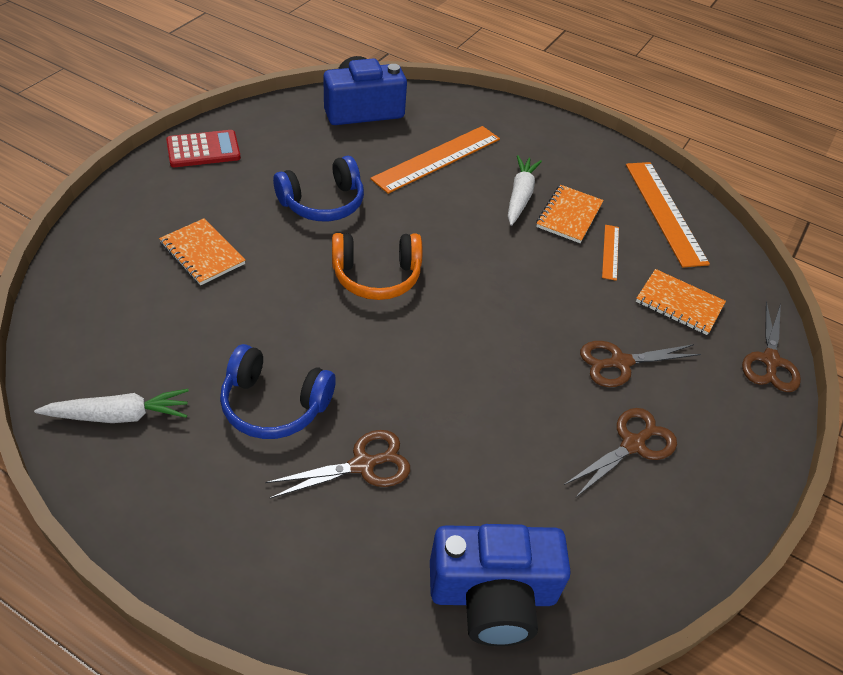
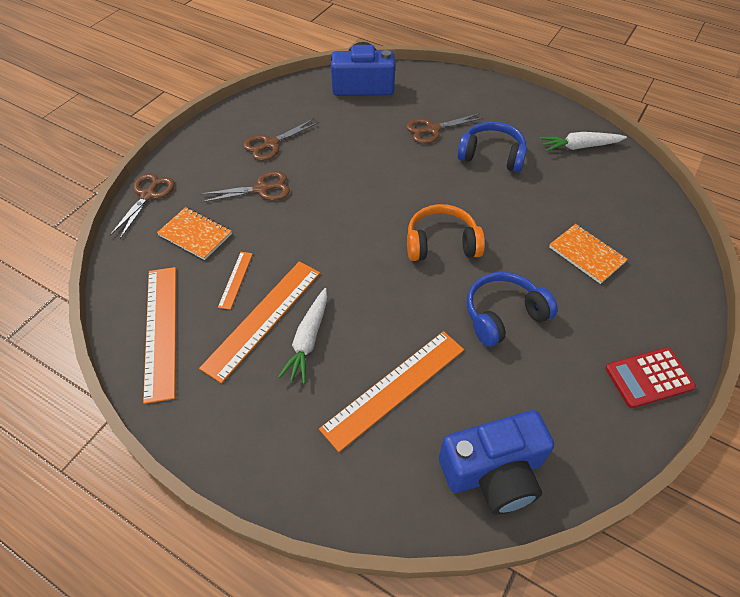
camera: 175 degrees left, 5 degrees up
orange notebook [536,185,604,243] -> orange ruler [199,261,320,383]

